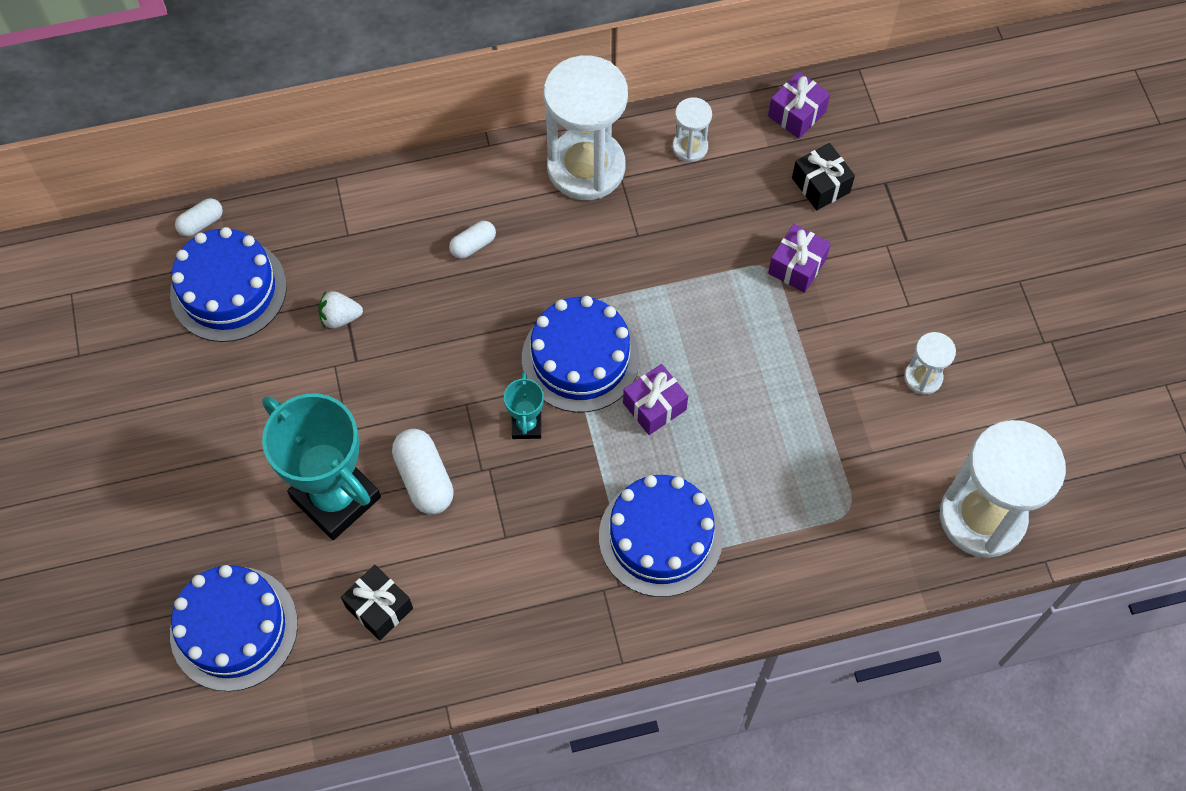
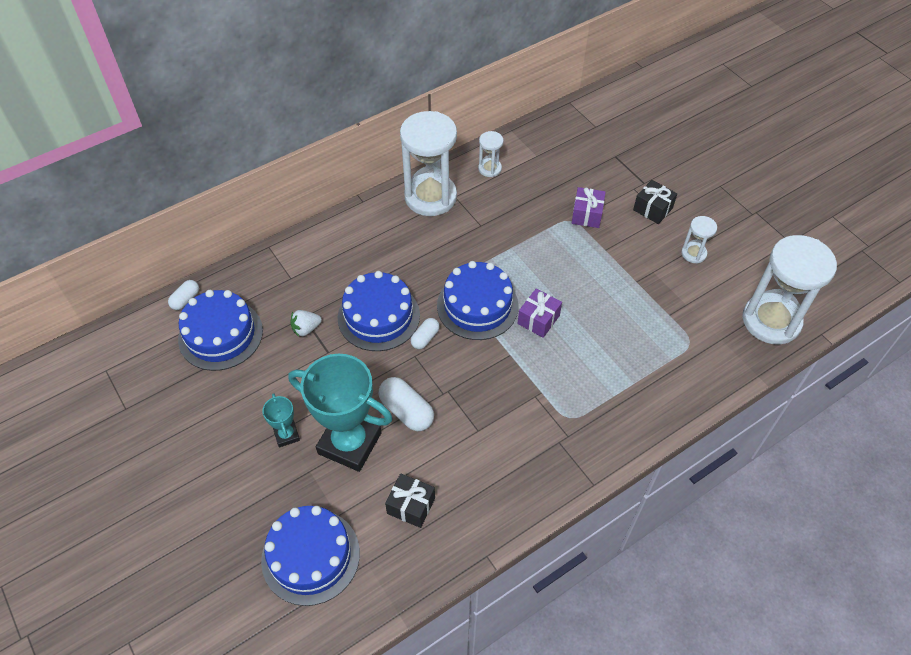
camera: 20 degrees left, 10 degrees down
white capsule [449,221,496,259] -> white capsule moved to [411,318,440,349]
turquoise trophy [504,372,544,439] -> turquoise trophy moved to [262,393,300,448]
blue cake [599,475,723,597] -> blue cake moved to [337,271,420,351]
purple gift [768,71,830,139] -> none
black gift [792,143,855,210] -> black gift moved to [633,180,677,224]

